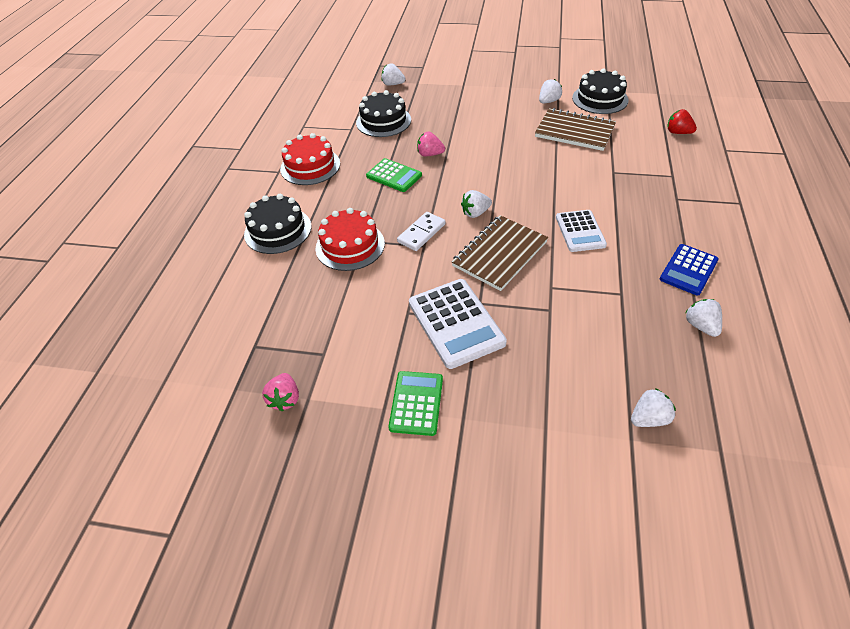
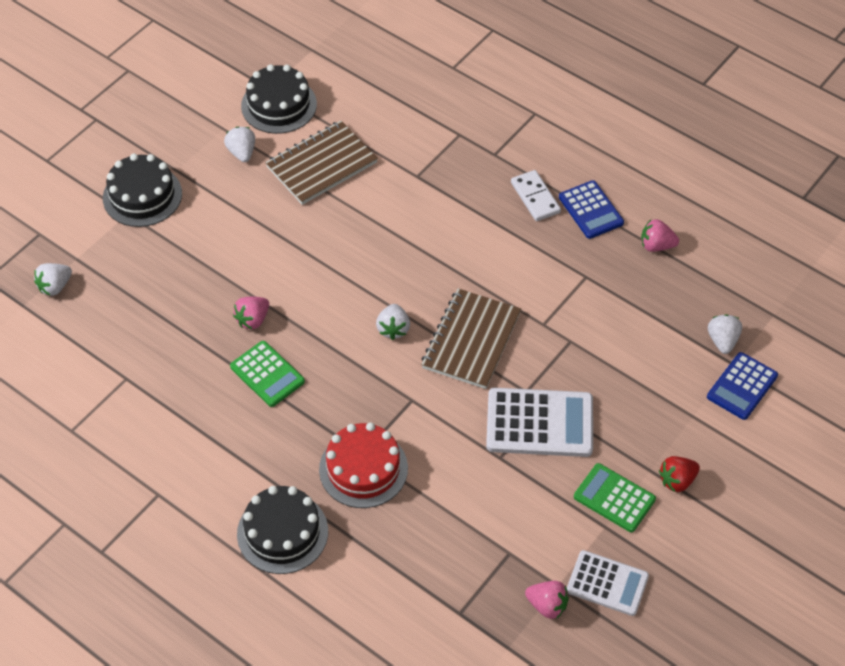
camera: 65 degrees left, 5 degrees up
red cake [280,133,340,185] -> none
black cake [356,90,411,137] -> black cake moved to [103,154,182,227]
green calculator [366,158,422,192] -> green calculator turned 75 degrees clockwise [230,341,305,407]
white domino [397,212,446,251] -> white domino moved to [511,170,561,221]
brown notebook [451,215,548,291] -> brown notebook turned 45 degrees clockwise [421,289,521,389]
white calculator [556,210,607,252] -> white calculator moved to [567,550,649,616]
red strawberry [667,109,697,134] -> red strawberry moved to [659,456,700,492]
white strawberry [685,299,722,337] -> pink strawberry [641,219,679,252]
none -> blue calculator [707,352,778,420]

